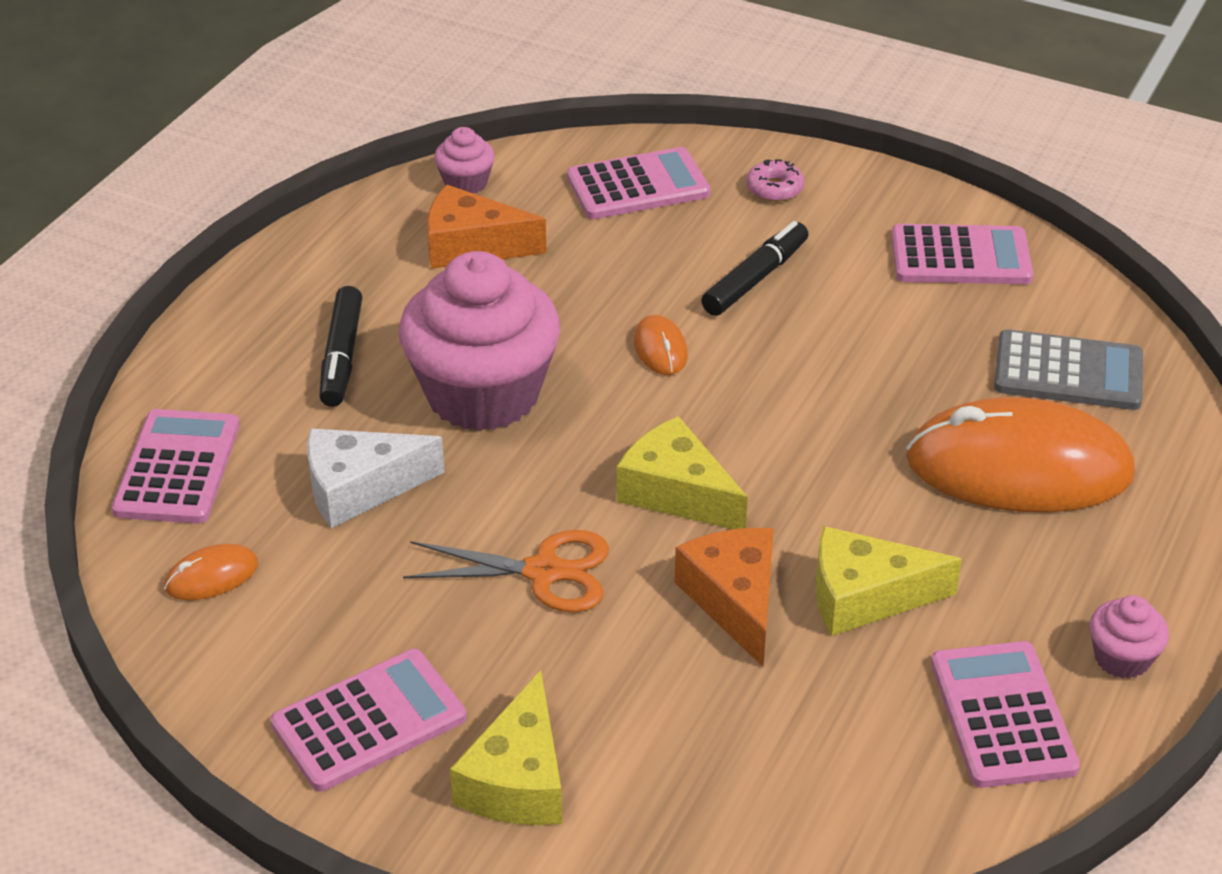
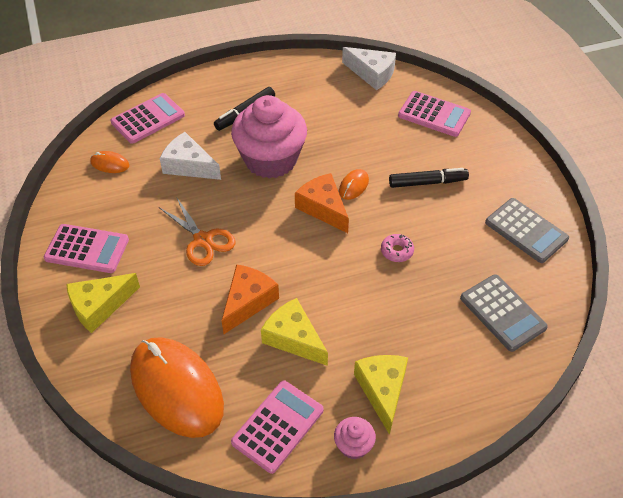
camera: 45 degrees right, 10 degrees up
orange cheese [427,185,547,269] -> orange cheese moved to [295,173,349,233]
pink cupcake [434,127,495,194] -> white cheese [342,47,396,90]
yellow cheese [617,416,748,529] -> yellow cheese moved to [354,355,408,435]
pink donut [746,160,804,202] -> pink donut moved to [381,234,414,262]
pink calculator [891,224,1033,284] -> grey calculator [485,198,569,263]
orange mouse [906,397,1135,512] -> orange mouse moved to [130,337,224,438]

